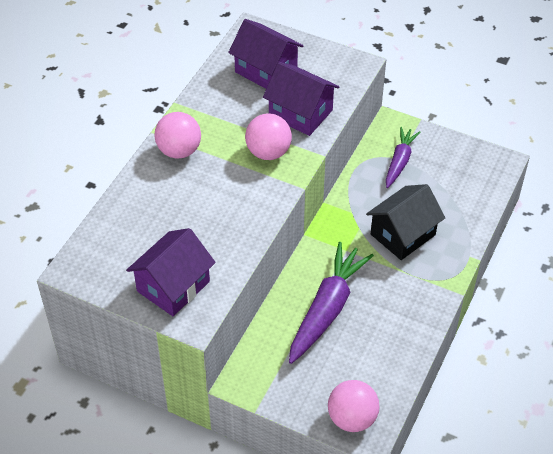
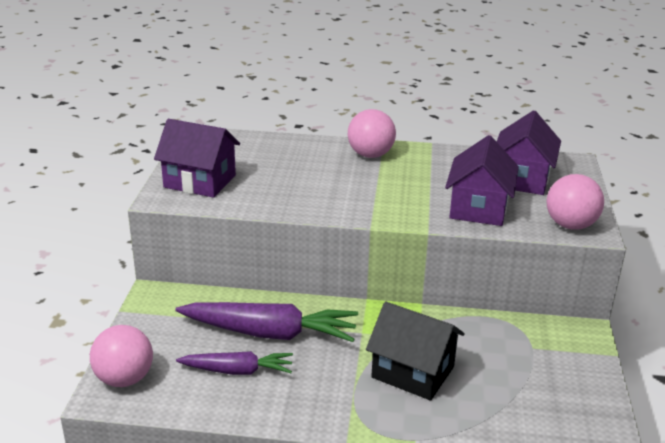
camera: 70 degrees right, 20 degrees down
pink ball [245,113,292,160] -> pink ball moved to [546,174,604,230]
purple carrot [386,127,420,188] -> purple carrot moved to [176,351,293,375]

